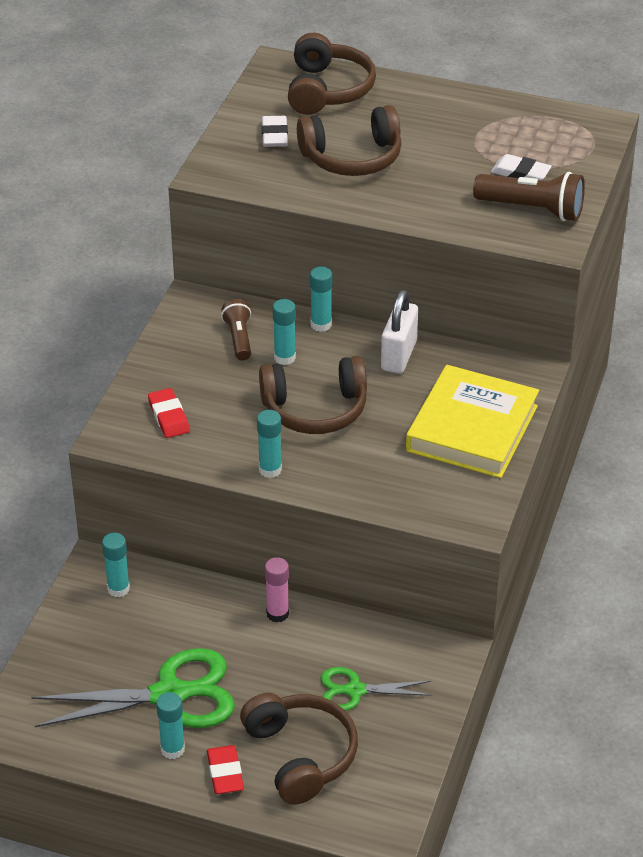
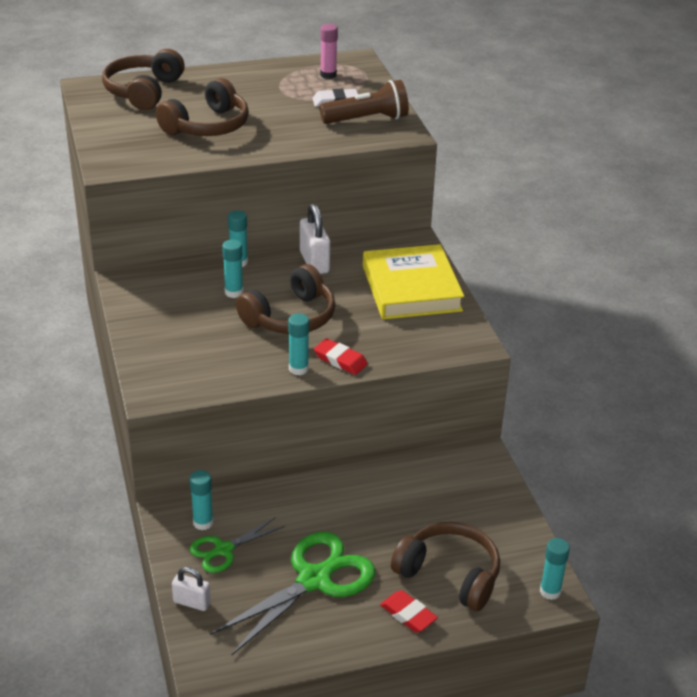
camera: 35 degrees left, 5 degrees down
red eraser [148,388,190,438] -> red eraser moved to [314,338,368,375]
turquoise glue stick [156,692,185,759] -> turquoise glue stick moved to [540,538,570,600]
brown flashlight [221,299,251,360] -> none
white eraser [262,116,288,147] -> none
pink glue stick [265,557,289,622] -> pink glue stick moved to [320,24,338,79]
brown headphones [288,33,376,115] -> brown headphones turned 135 degrees counterclockwise [102,49,185,110]
green scissors [321,667,432,711] -> green scissors moved to [190,517,285,573]
none -> white padlock [172,567,211,611]

